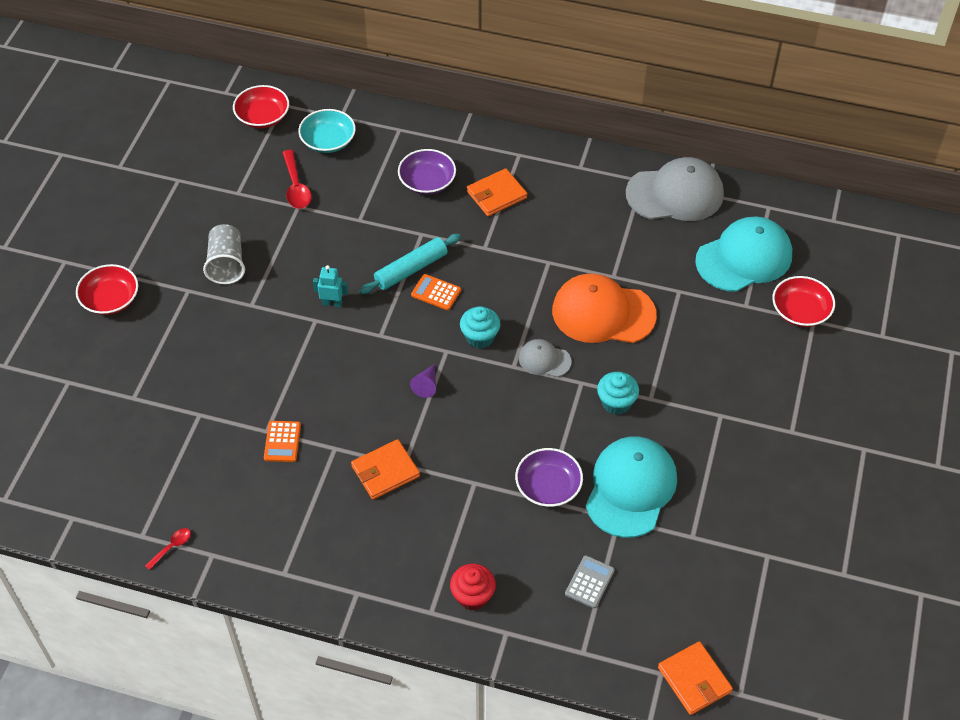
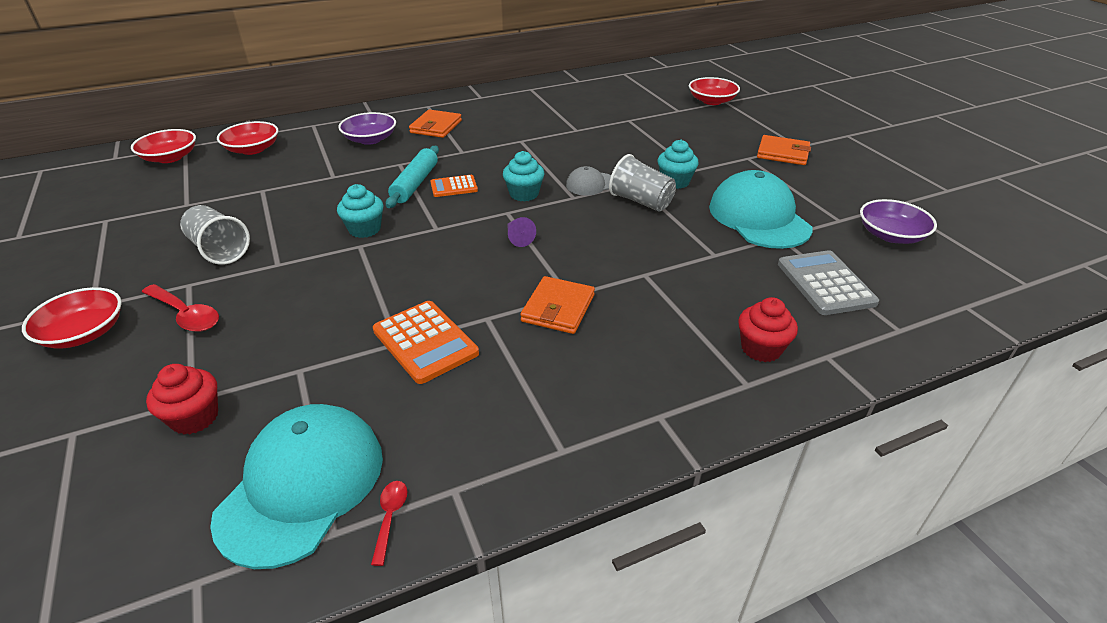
camera: 40 degrees left, 15 degrees down
orange calculator [264,421,301,462] -> orange calculator [373,301,479,384], size x1.65
red spoon [282,150,312,209] -> red spoon moved to [142,284,219,332]
turquoise bowl [298,109,356,153] -> red bowl [217,121,278,155]
turquoise robot [313,265,348,307] -> turquoise cupcake [337,184,384,238]
purple bowl [515,448,583,507] -> purple bowl moved to [860,199,937,244]
orange cap [552,274,657,343] -> none
grey calculator [565,555,615,608] -> grey calculator [778,250,879,315], size x1.65
grey cap [626,157,724,221] -> none
orange wallet [658,641,733,715] -> orange wallet moved to [757,135,811,165]
turquoise cap [695,216,792,292] -> turquoise cap moved to [210,404,383,569]
none -> red cupcake [146,364,218,434]
none -> grey cup [609,154,676,212]

